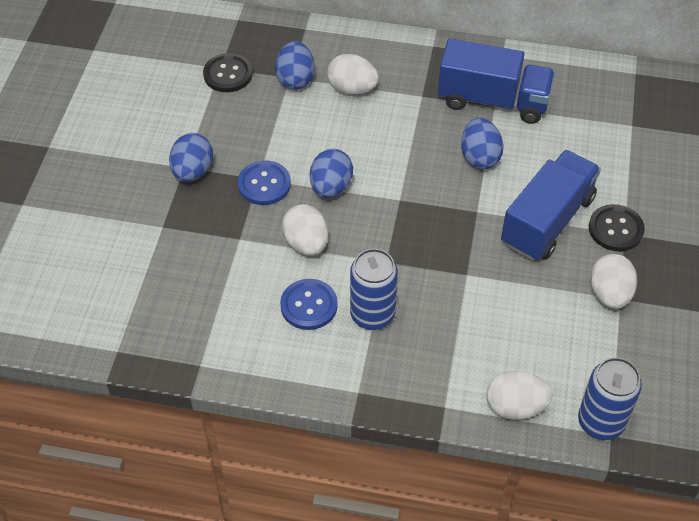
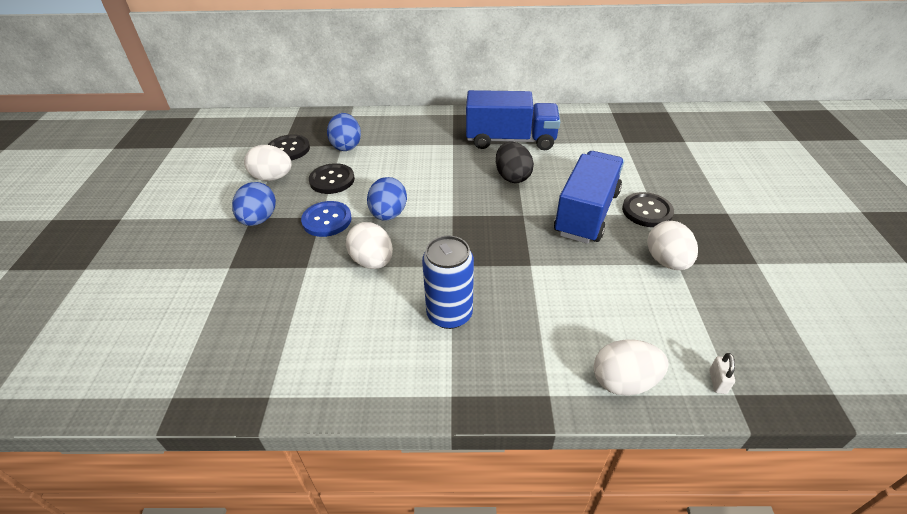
camera: 10 degrees left, 10 degrees down
blue button [280,279,338,330] -> none
white egg [327,54,379,95] -> white egg moved to [244,145,292,181]
blue egg [461,118,504,169] -> black egg [496,141,534,183]
blue can [578,357,642,440] -> white padlock [709,353,735,394]
none -> black button [309,163,355,194]

